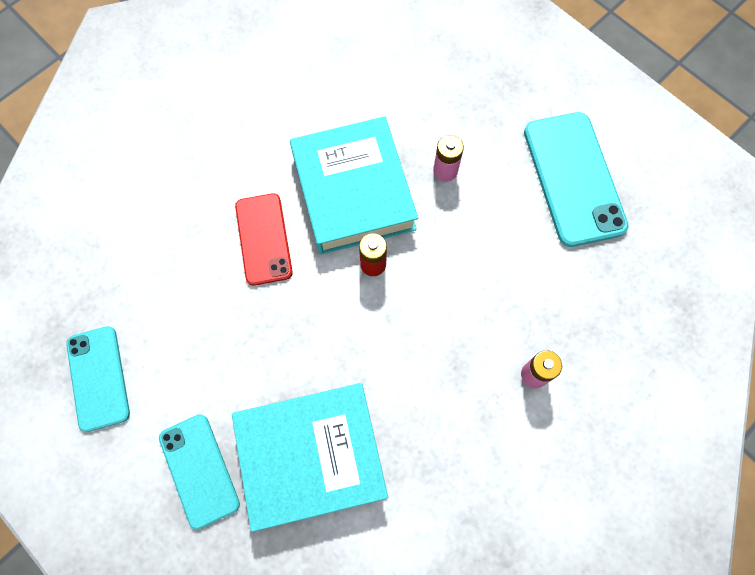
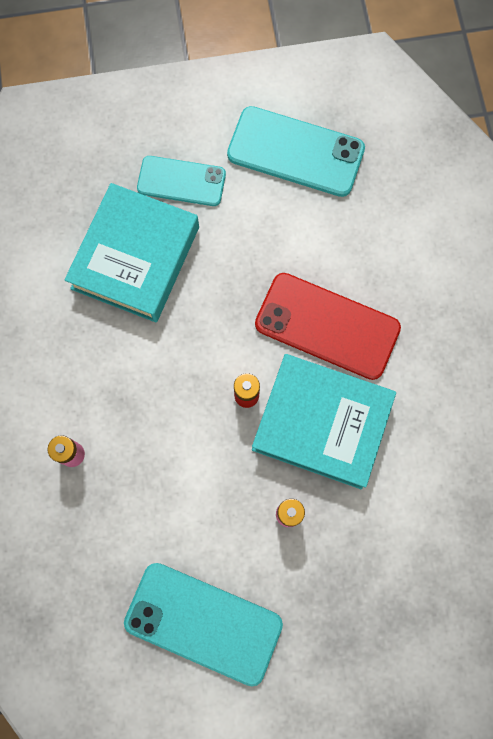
camera: 125 degrees right, 5 degrees up
turquoise phone [66,326,130,432] -> turquoise phone [227,106,365,197], size x1.54
red phone [235,193,293,286] -> red phone [255,273,401,380], size x1.54

